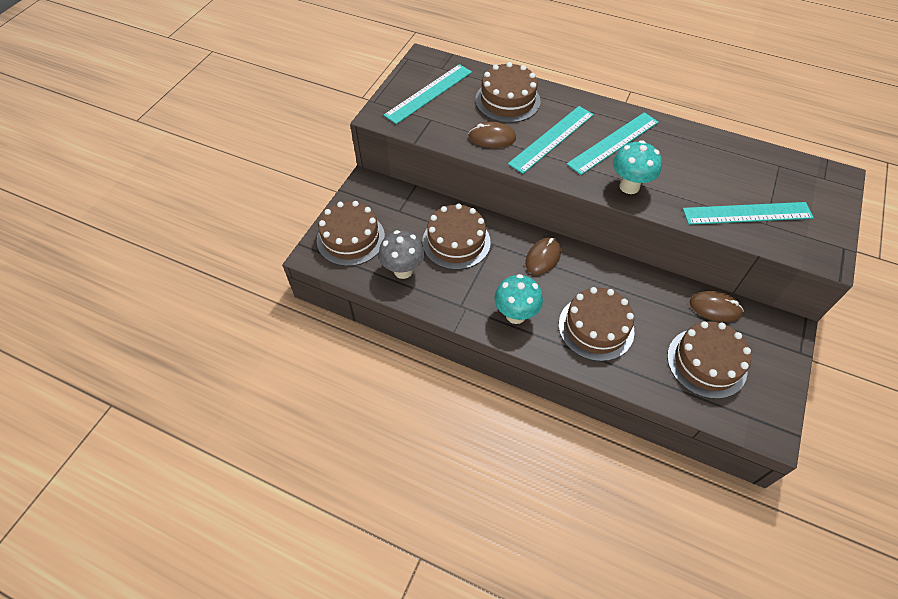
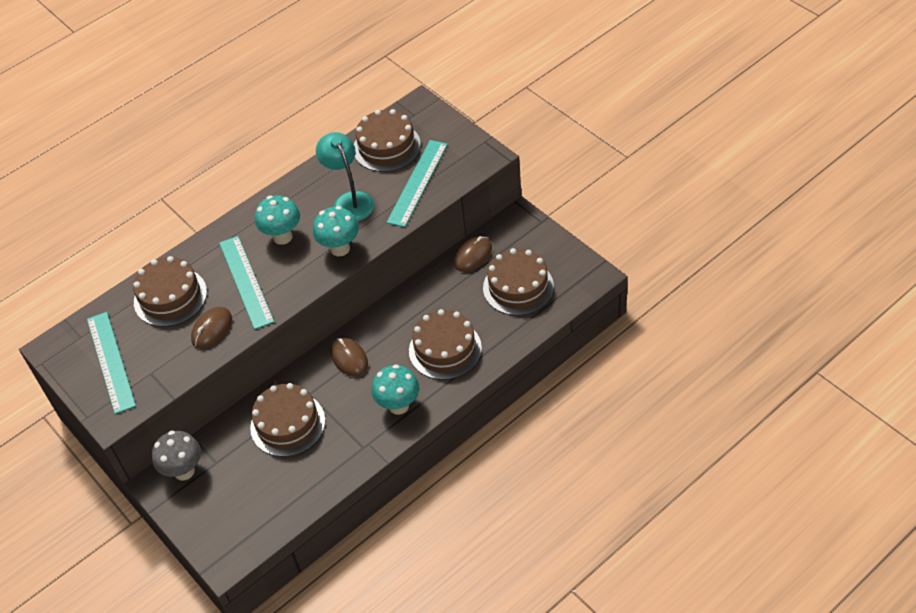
camera: 60 degrees left, 5 degrees down
brown cake [317,201,385,266] -> brown cake moved to [354,109,421,172]
grey mushroom [379,230,425,279] -> grey mushroom moved to [152,431,201,481]
turquoise ruler [567,112,659,175] -> turquoise mushroom [255,195,300,245]
none -> turquoise lamp [316,132,374,221]

